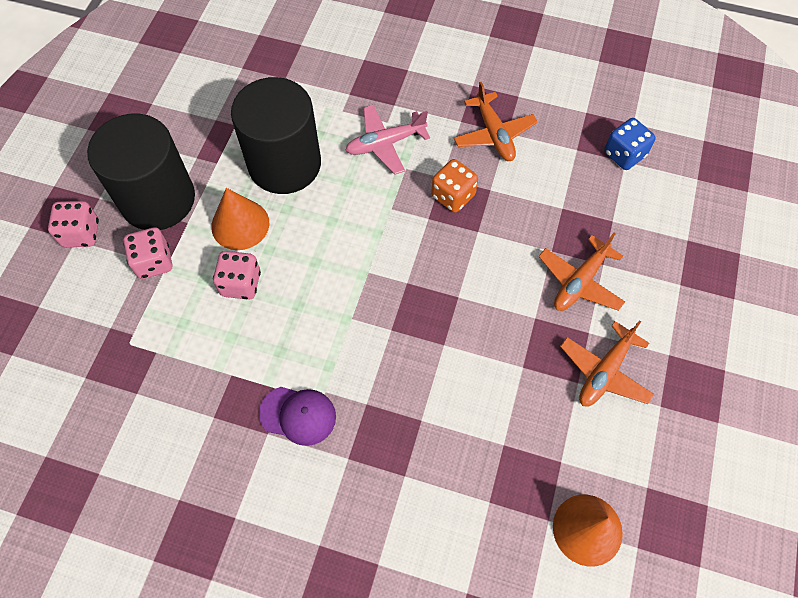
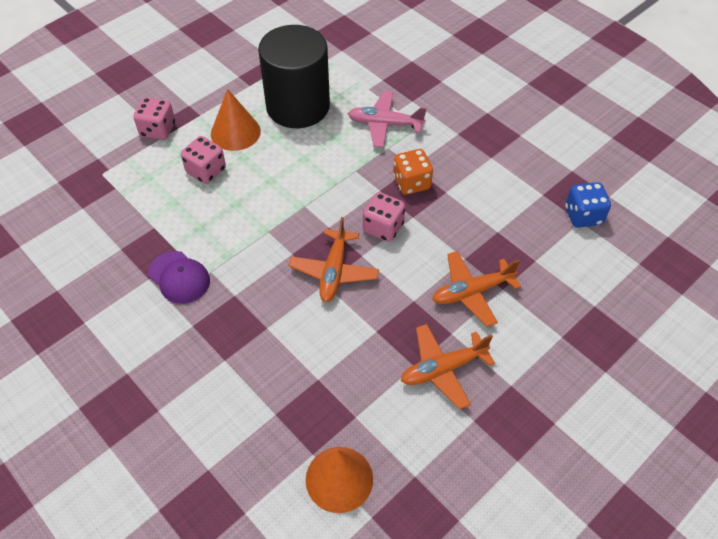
camera: 30 degrees right, 10 degrees down
pink dice [48,201,99,247] -> pink dice moved to [363,192,405,242]
black cylinder [87,114,195,230] -> none
orange plane [454,82,538,161] -> orange plane moved to [288,217,379,302]

